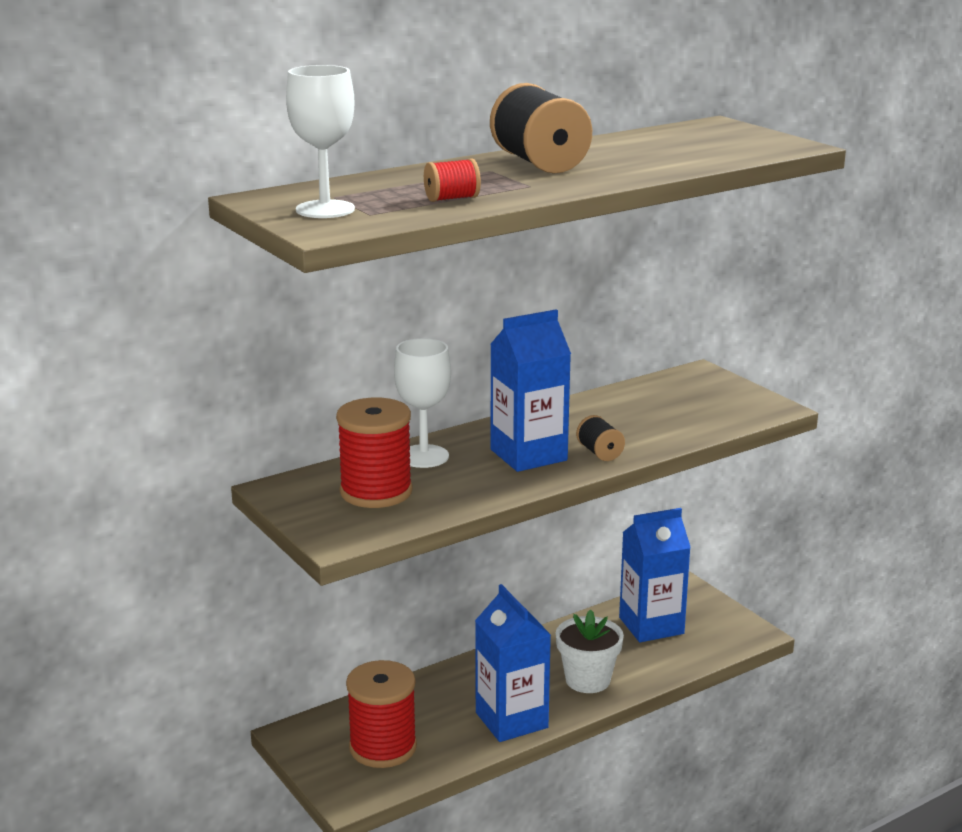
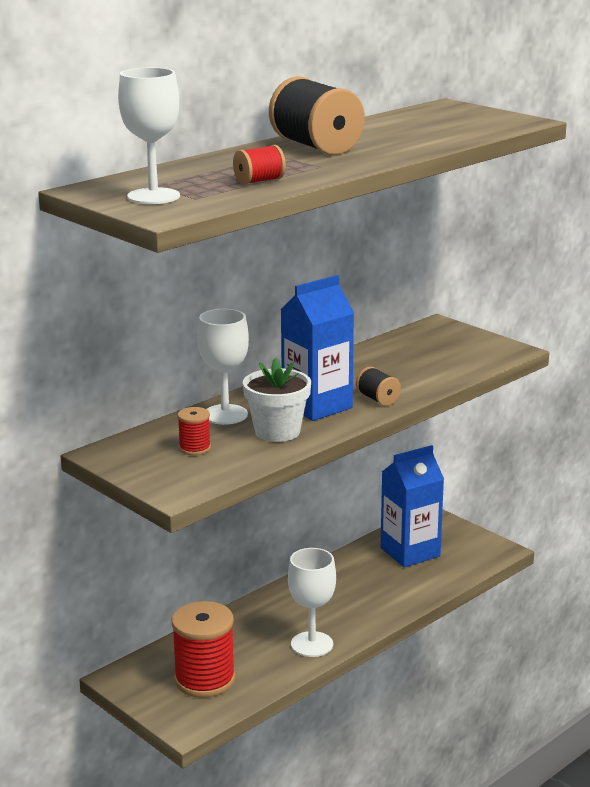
camera: 10 degrees left, 0 degrees up
red spool [336,398,412,508] -> red spool [177,407,211,455], size x0.49
blue carton [475,584,551,742] -> white goblet [288,548,336,657]
white flower pot [556,609,624,693] -> white flower pot moved to [243,358,311,442]

